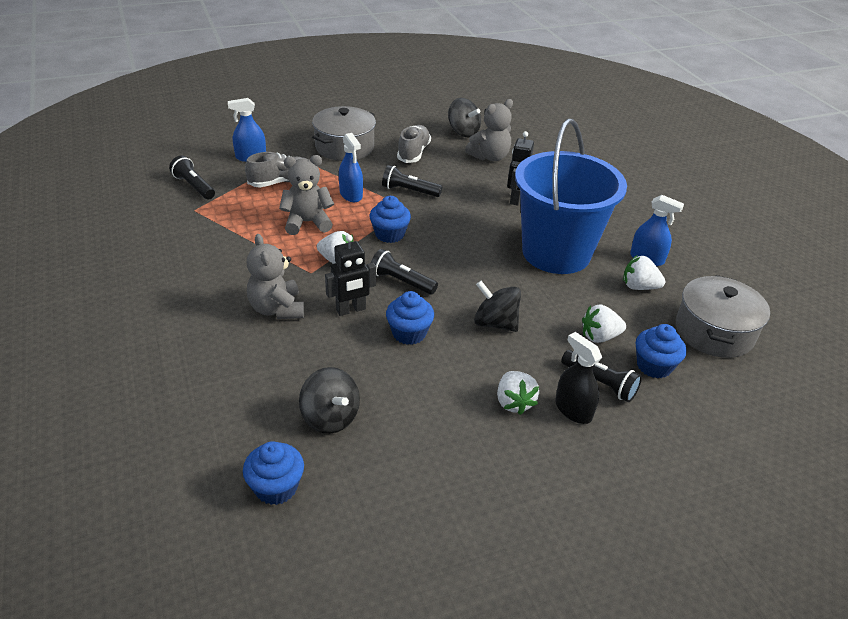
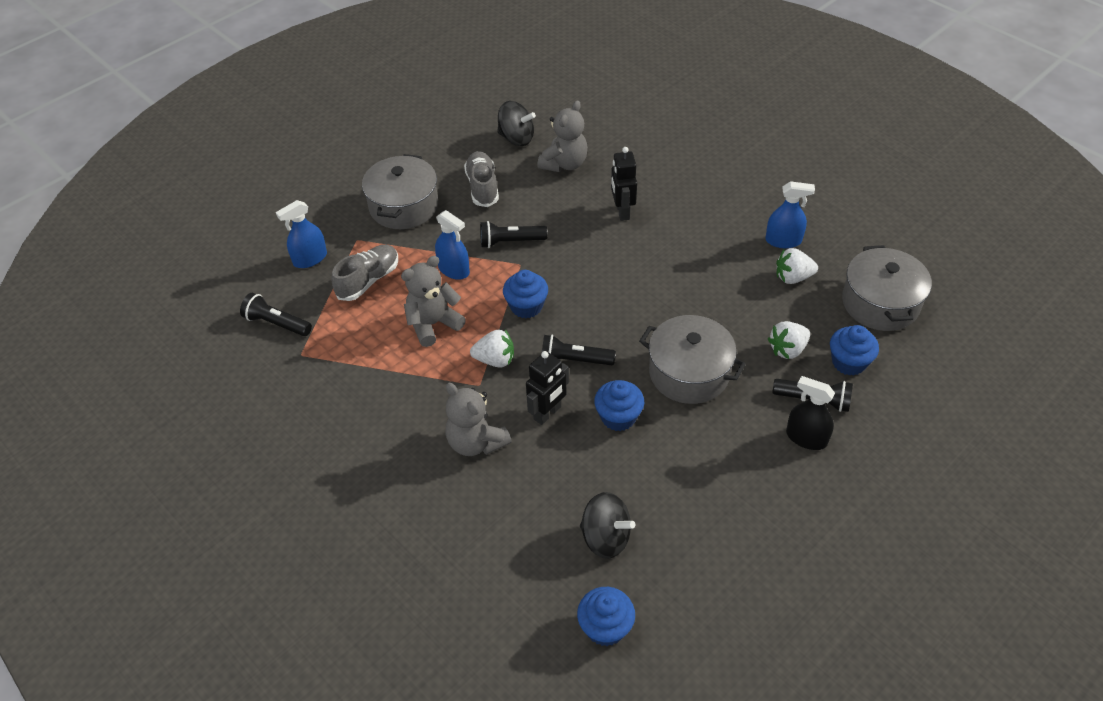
camera: 20 degrees left, 10 degrees up
black spinning top [474,281,521,332] -> grey pot [639,315,746,404]
white strawberry [497,371,539,415] -> none
blue bucket [515,119,627,274] -> none

